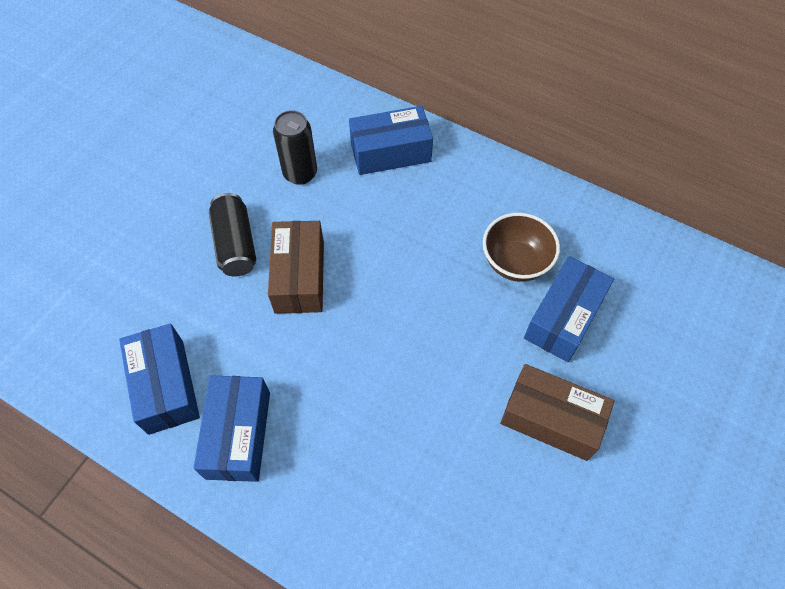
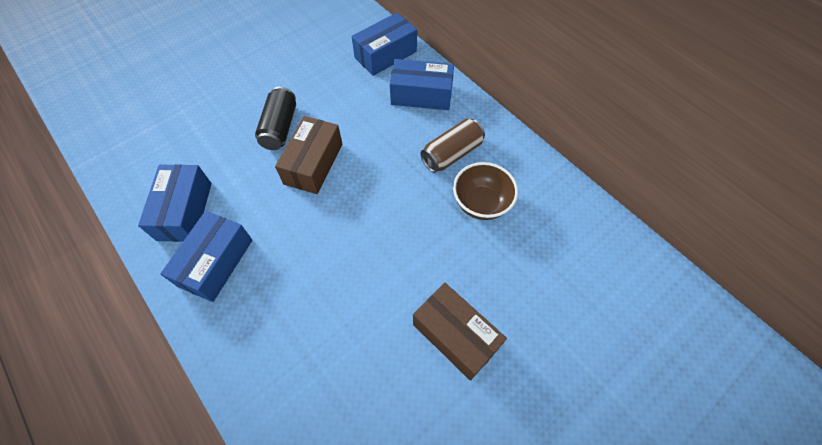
camera: 20 degrees right, 0 degrees up
black can [273,110,317,185] -> none
blue box [524,256,614,362] -> blue box moved to [352,13,417,76]
none -> brown can [420,119,485,173]

